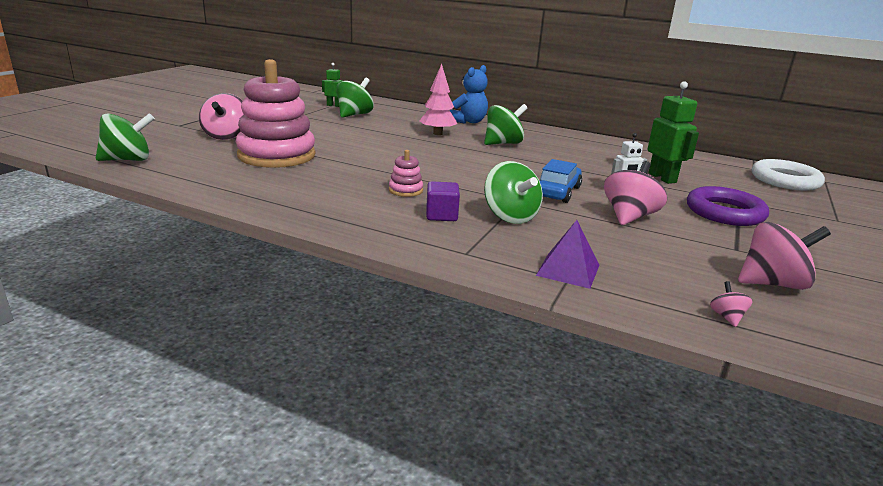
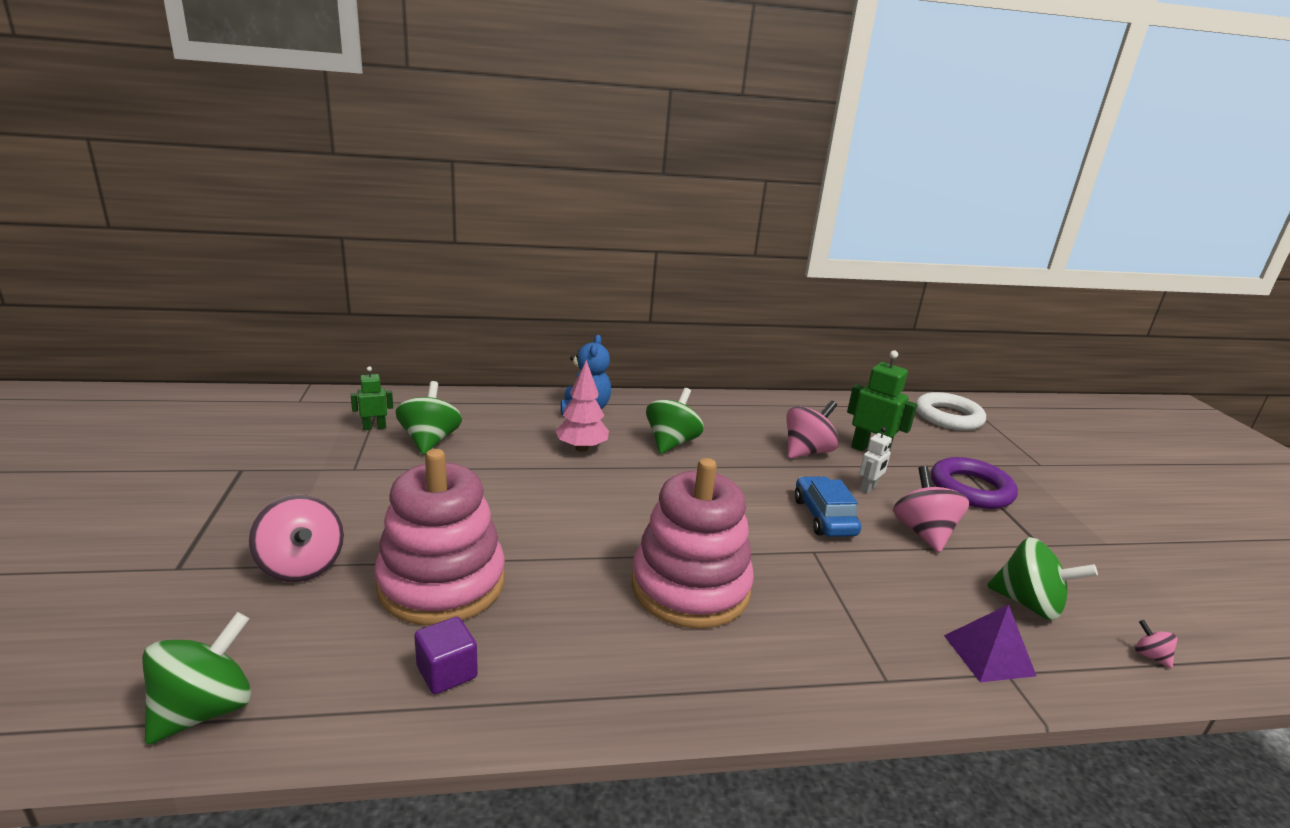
camera: 35 degrees left, 0 degrees up
pink stacking toy [389,150,423,197] -> pink stacking toy [631,458,754,629], size x2.48
purple cube [426,181,460,221] -> purple cube moved to [414,617,478,694]
green spinning top [484,161,543,224] -> green spinning top moved to [987,537,1098,620]
pink spinning top [738,222,831,290] -> pink spinning top moved to [786,401,839,459]

